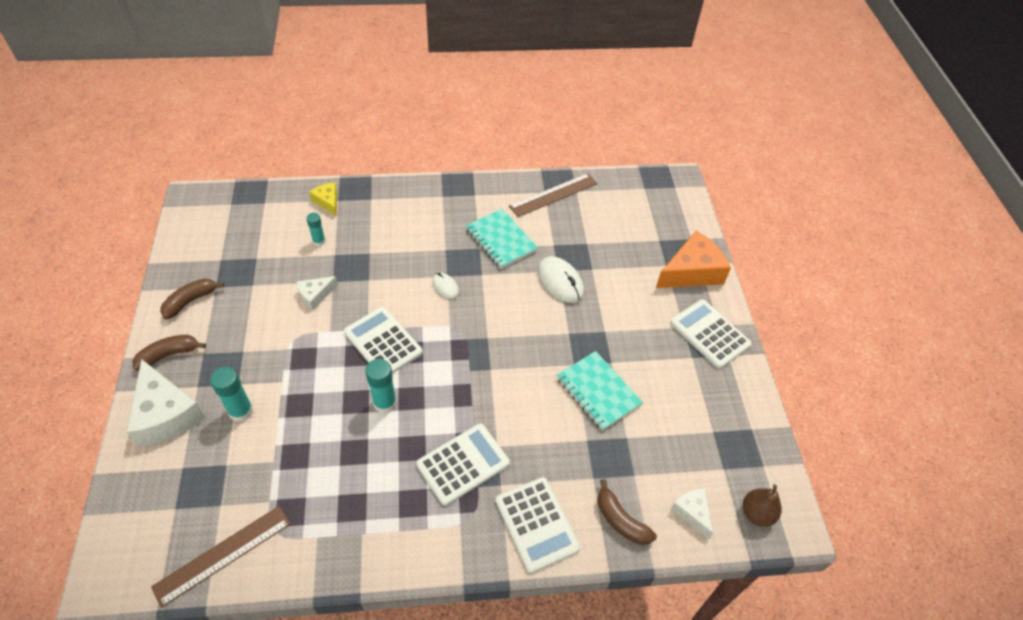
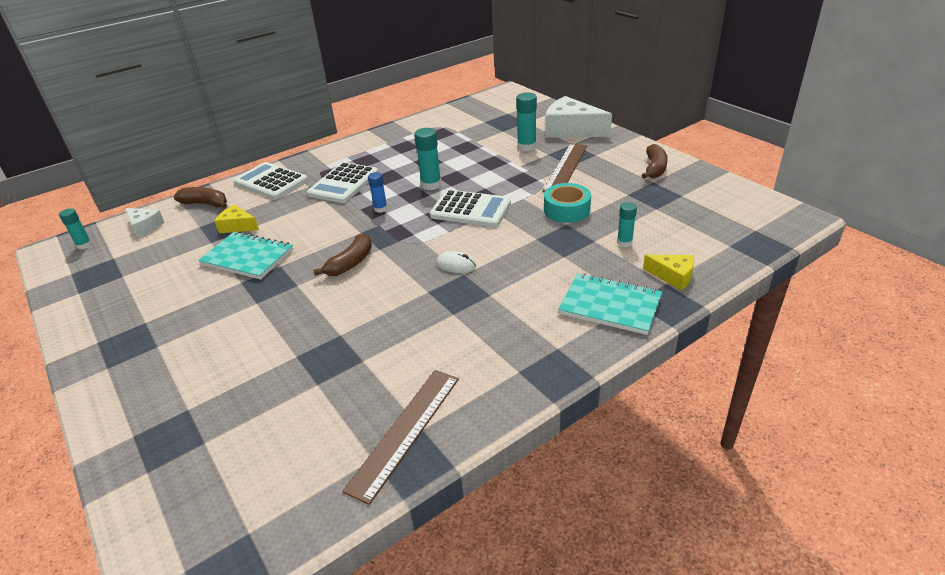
camera: 155 degrees right, 15 degrees down
brown banana [133,335,206,371] -> brown banana moved to [313,233,372,276]
brown ruler [151,506,290,608] -> brown ruler moved to [542,143,587,192]
white cheese [297,276,338,310] -> turquoise tape [544,183,591,223]
turquoise notebook [466,209,538,269] -> turquoise notebook moved to [558,273,662,335]
white mouse [538,256,584,303] -> none
orange cheese [656,231,731,288] -> none
white calculator [670,299,752,369] -> none
brown pear [743,484,782,527] -> turquoise glue stick [59,208,92,249]
none -> yellow cheese [215,205,259,233]
none -> blue glue stick [368,172,388,213]

